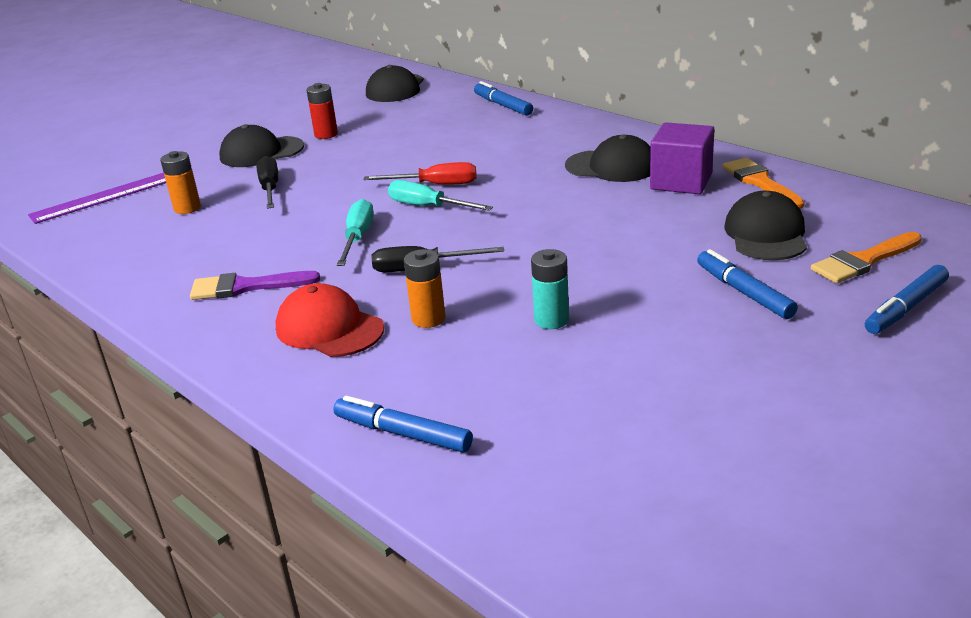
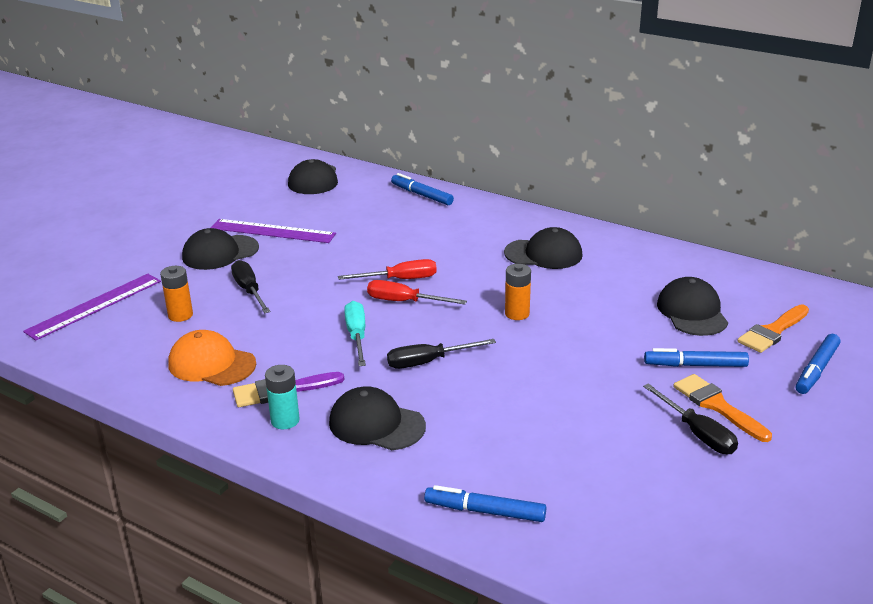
camera: 15 degrees left, 0 degrees up
red cap [275,283,384,357] -> black cap [329,387,426,450]
red battery [306,83,338,139] -> purple ruler [210,219,336,243]
turquoise screwdriver [388,180,493,211] -> red screwdriver [367,280,467,304]
orange battery [404,249,446,328] -> orange battery moved to [505,264,531,320]
turquoise battery [531,249,569,329] -> turquoise battery moved to [265,365,300,429]
purple cube [650,122,714,194] -> none
blue marker [697,249,798,319] -> blue marker turned 45 degrees counterclockwise [644,348,749,367]
orange brush [722,158,805,209] -> orange brush moved to [673,374,772,442]
none -> orange cap [168,330,256,386]
none -> black screwdriver [643,383,738,454]

